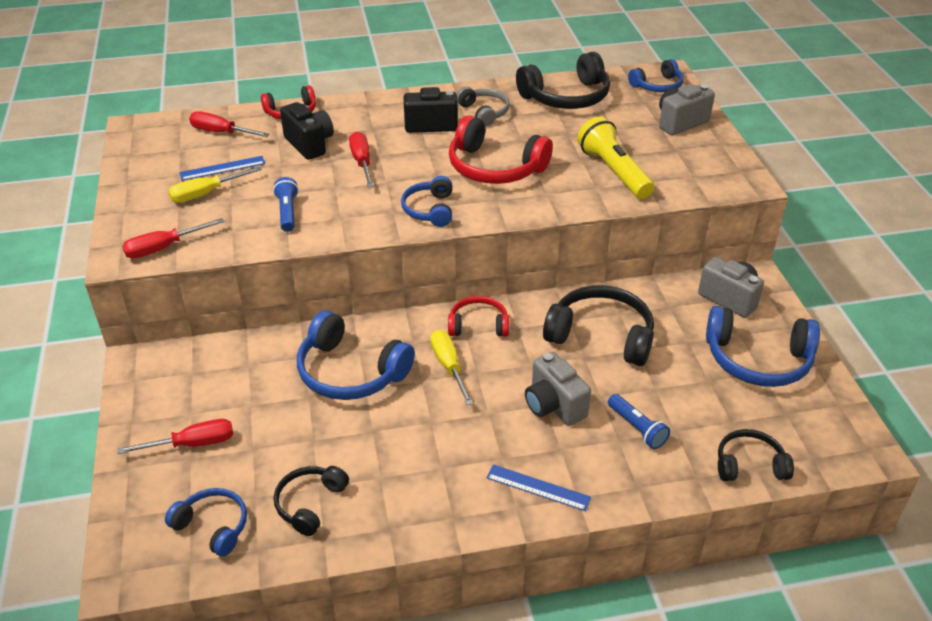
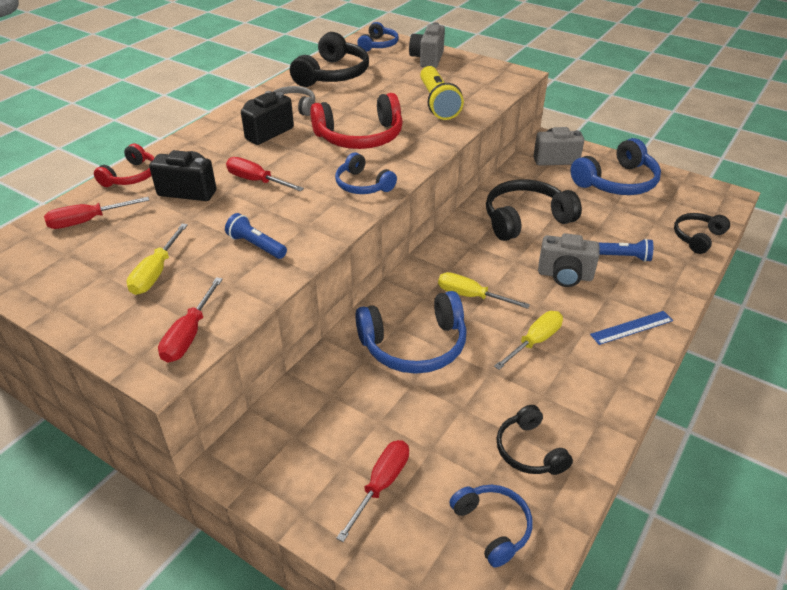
camera: 45 degrees left, 0 degrees up
blue headphones [165,488,247,557] -> blue headphones turned 75 degrees clockwise [449,485,532,568]
blue ruler [179,156,265,181] -> none
red headphones [448,296,509,337] -> none
yellow flashlight [577,116,654,199] -> yellow flashlight turned 120 degrees counterclockwise [420,66,464,120]
none -> yellow screwdriver [494,311,563,370]

